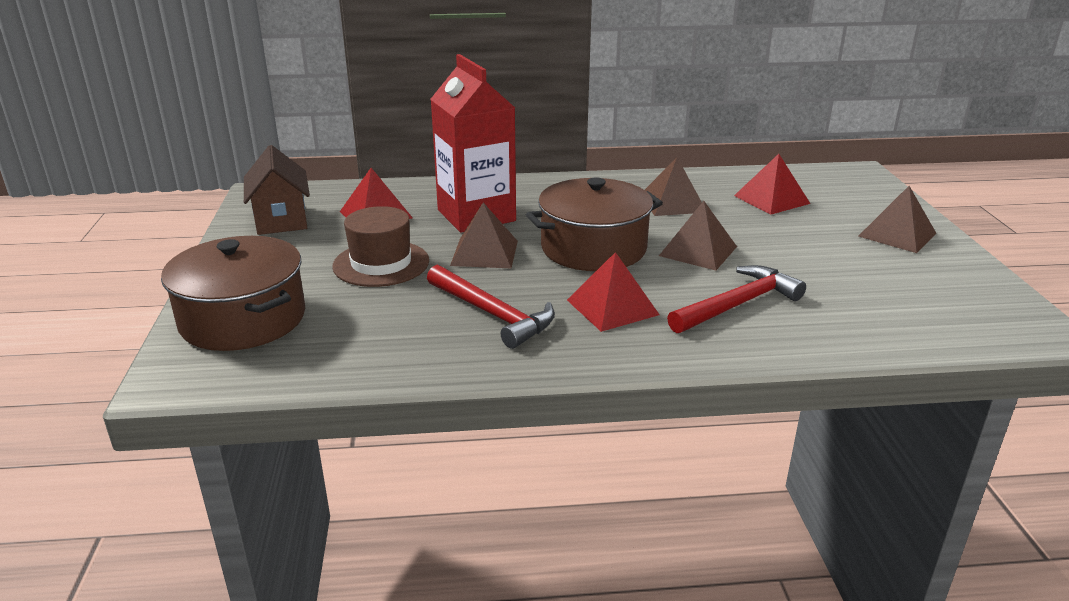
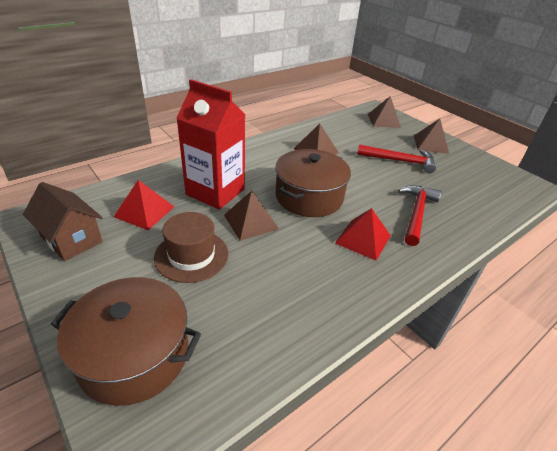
camera: 35 degrees left, 10 degrees up
red hammer [427,265,555,349] -> red hammer moved to [357,144,436,174]
brown pyramid [659,201,737,271] -> brown pyramid moved to [368,96,401,128]
red pyramid [734,154,810,215] -> none

